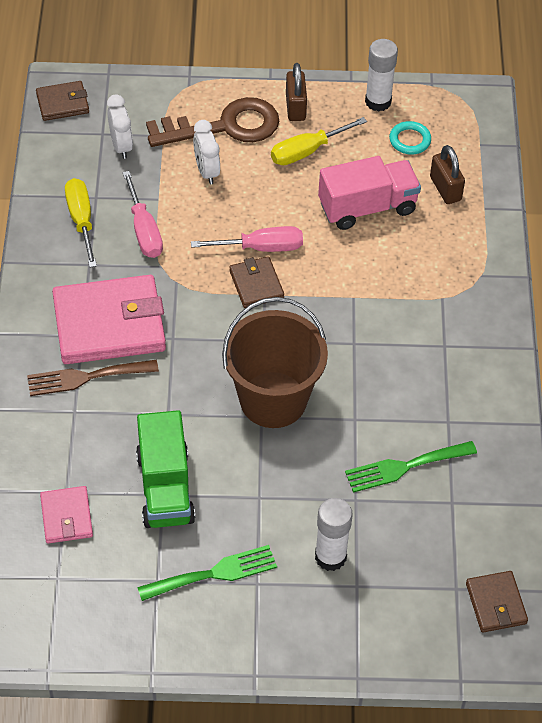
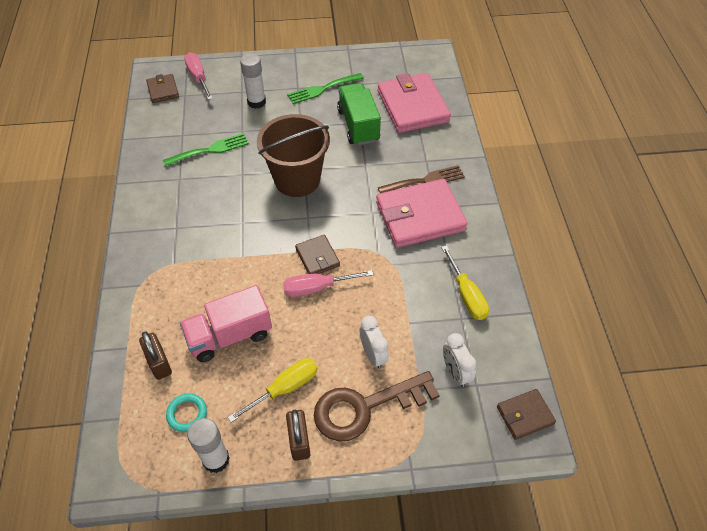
camera: 175 degrees right, 0 degrees up
pink wallet [40,486,93,544] -> pink wallet [378,73,451,133], size x2.00
pink screwdriver [123,171,163,258] -> pink screwdriver moved to [184,52,213,100]

